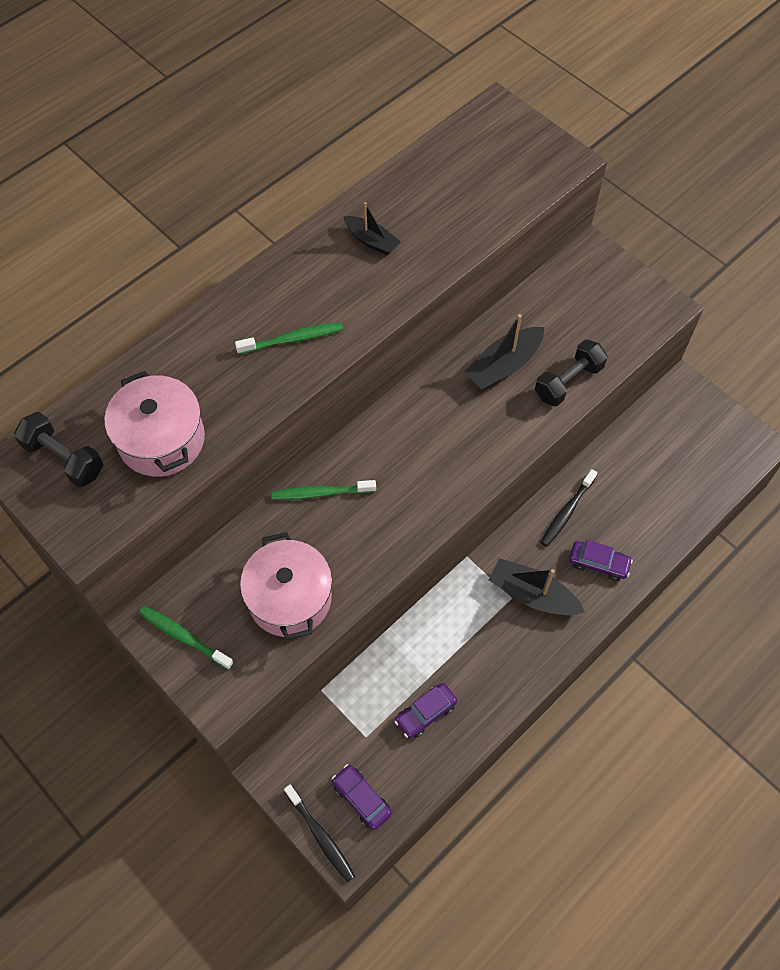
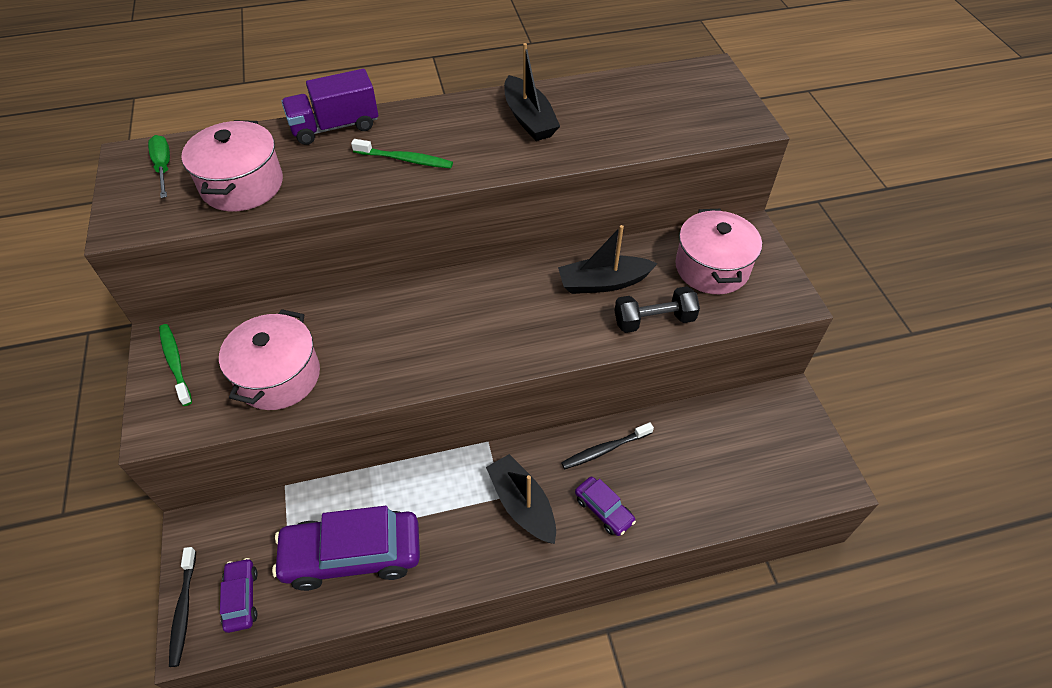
camera: 30 degrees right, 10 degrees down
black dumbbell [14,412,103,487] -> green screwdriver [148,135,170,198]
green toothbrush [271,480,376,500] -> none
black boat [343,202,401,255] -> black boat [504,43,560,141], size x1.56
purple car [394,683,457,738] -> purple car [272,506,420,591], size x2.06
none -> purple truck [281,69,378,145]
none -> pink pot [675,209,762,294]

